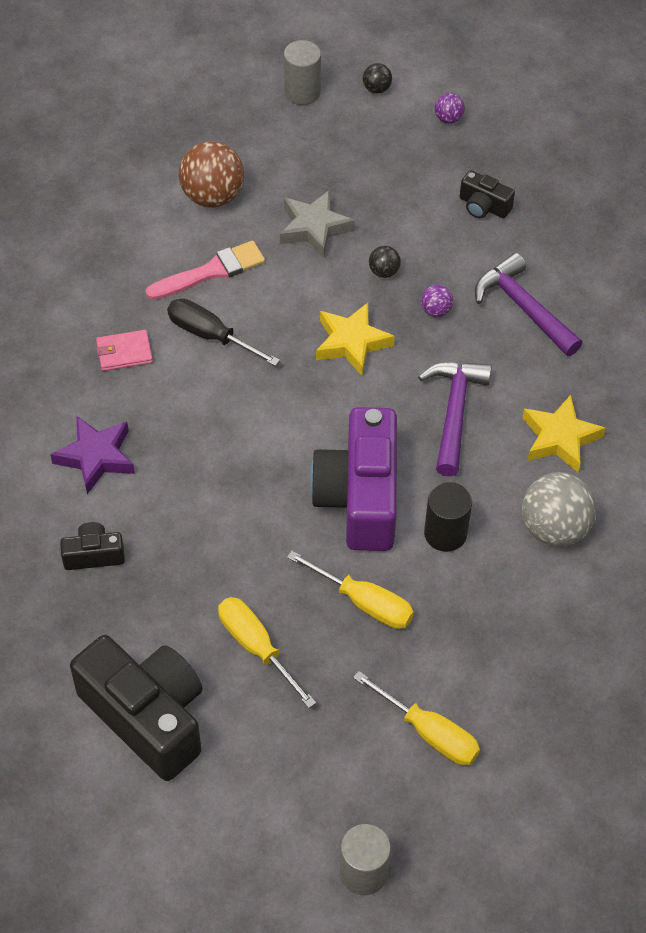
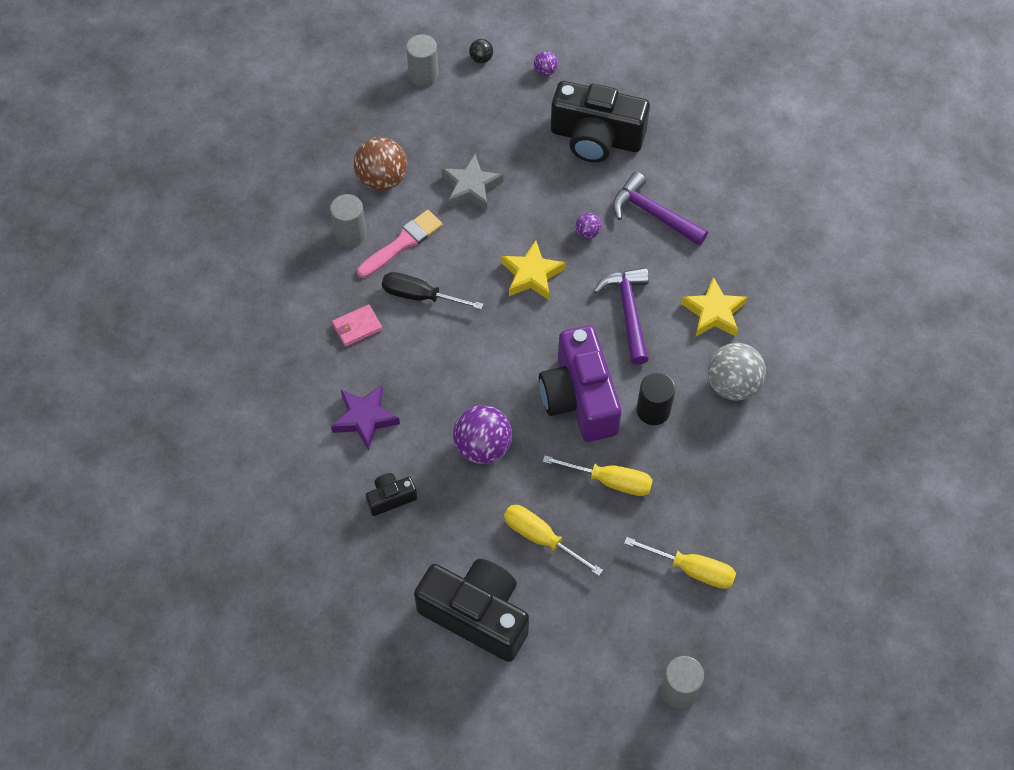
camera: 15 degrees left, 5 degrees up
black ball [369,246,401,278] -> none
black camera [460,170,515,218] -> black camera [551,81,650,162], size x2.19
none -> grey cylinder [330,194,367,247]
none -> purple ball [453,405,512,464]

